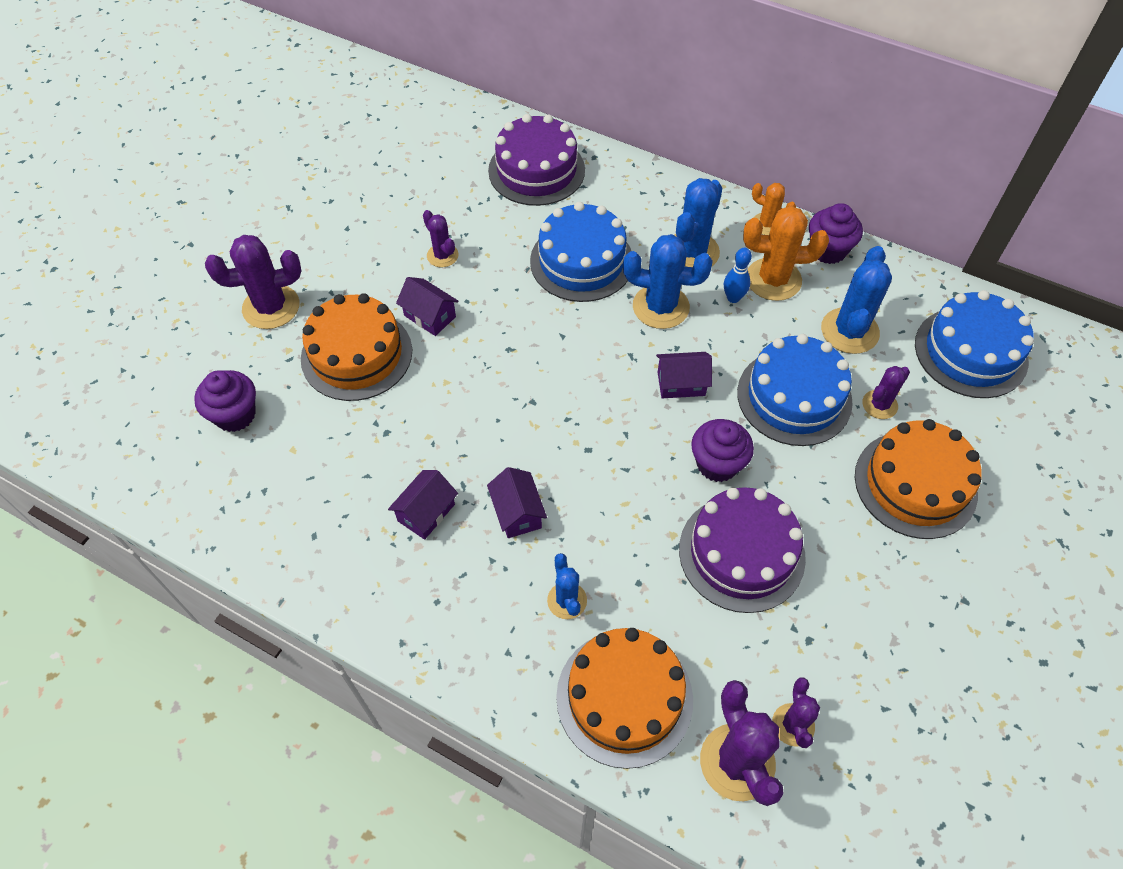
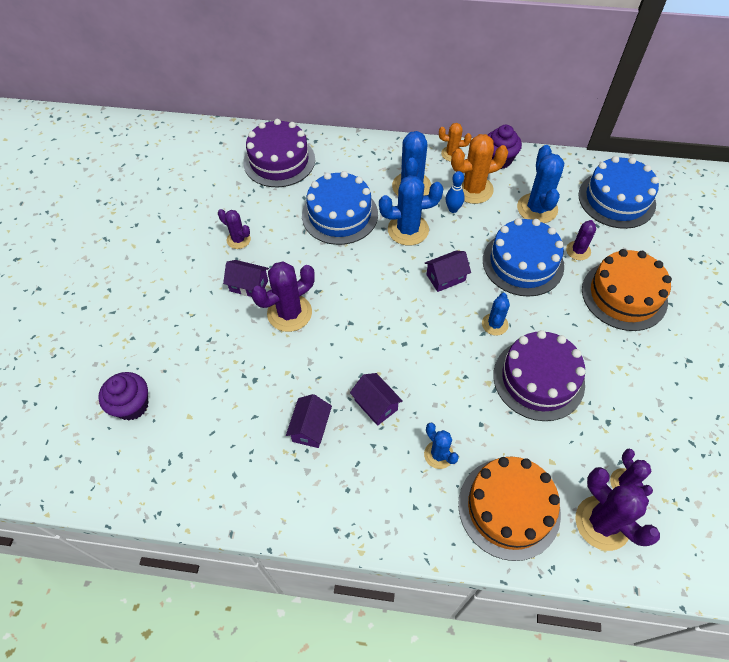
camera: 20 degrees left, 0 degrees up
purple cactus [205,235,301,329] -> purple cactus moved to [251,262,315,332]
orange cake [301,293,412,401] -> none
purple cupcake [691,419,754,482] -> blue cactus [482,293,510,335]

